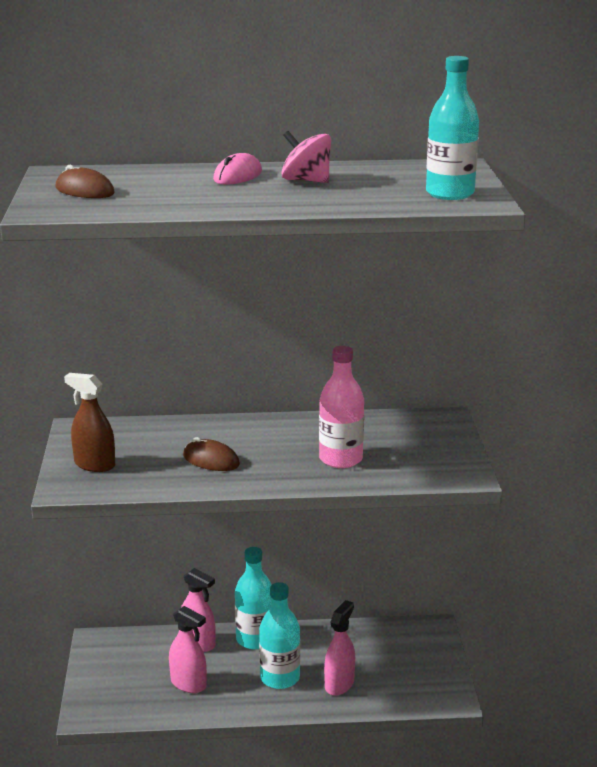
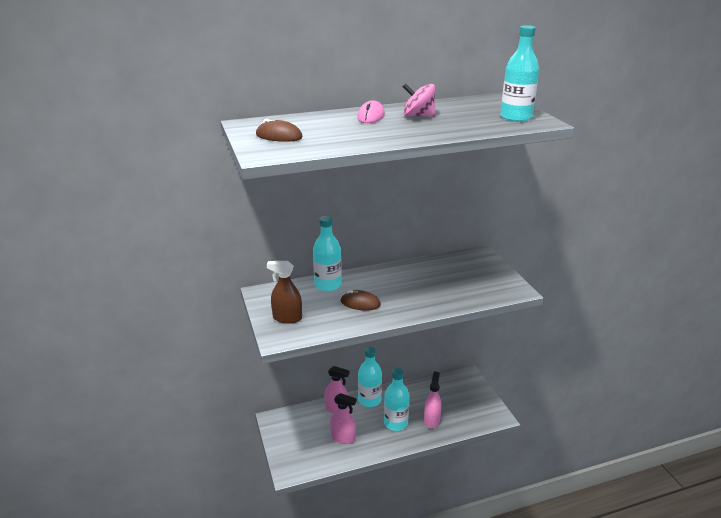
camera: 15 degrees left, 5 degrees up
pink bottle [319,346,364,468] -> none
none -> turquoise bottle [313,216,342,291]

